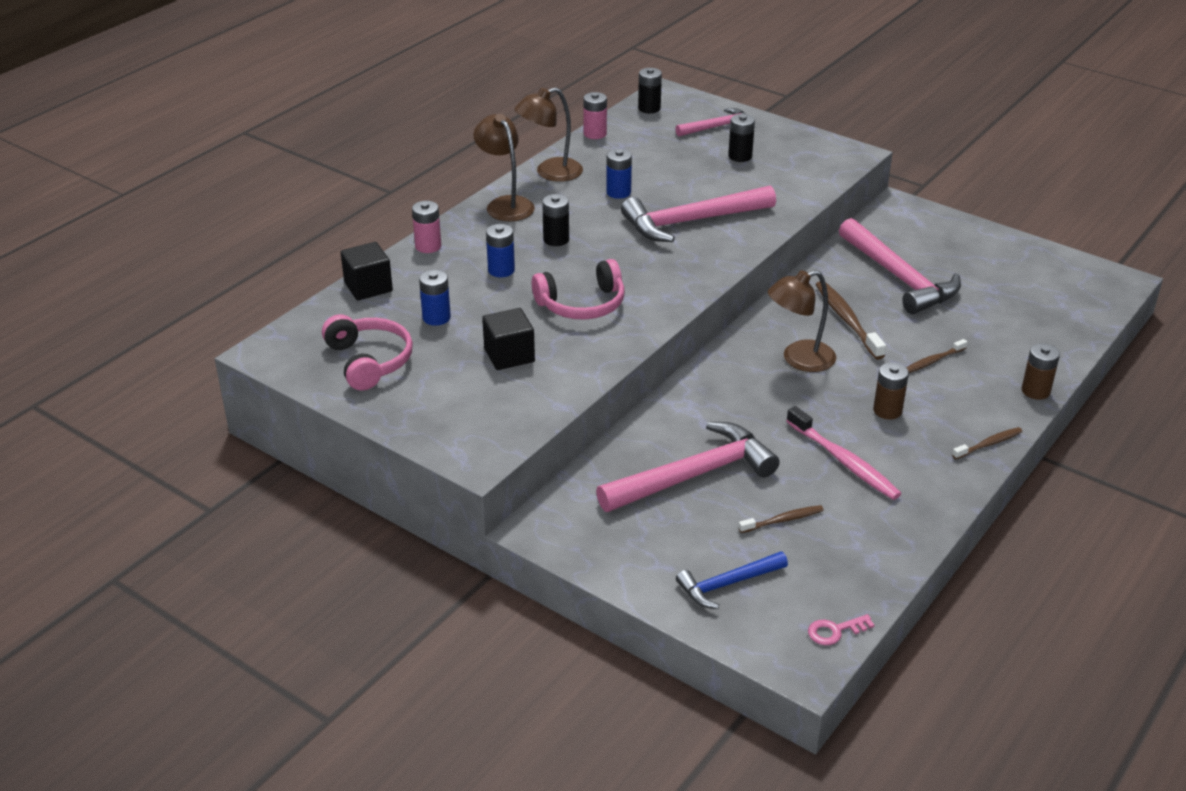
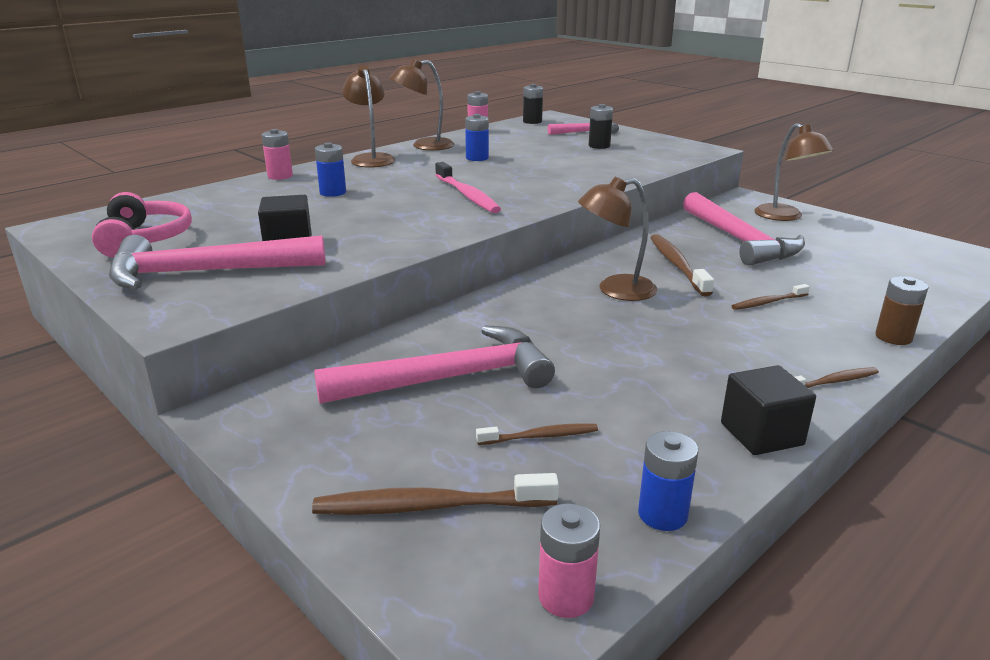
camera: 10 degrees right, 10 degrees down
black cube [341,242,393,301] -> black cube moved to [721,365,816,455]
blue battery [419,270,451,326] -> blue battery moved to [638,431,698,531]
pink headphones [532,259,625,319] -> none
black battery [542,194,569,246] -> none
pink hammer [621,185,776,242] -> pink hammer moved to [109,235,325,289]
blue hammer [676,551,788,609] -> brown toothbrush [312,473,559,515]
pink toothbrush [786,406,902,500] -> pink toothbrush moved to [435,162,501,213]
pink key [808,614,875,645] -> pink battery [538,503,600,618]
brown battery [873,362,909,419] -> none
none -> brown lamp [754,123,834,221]

